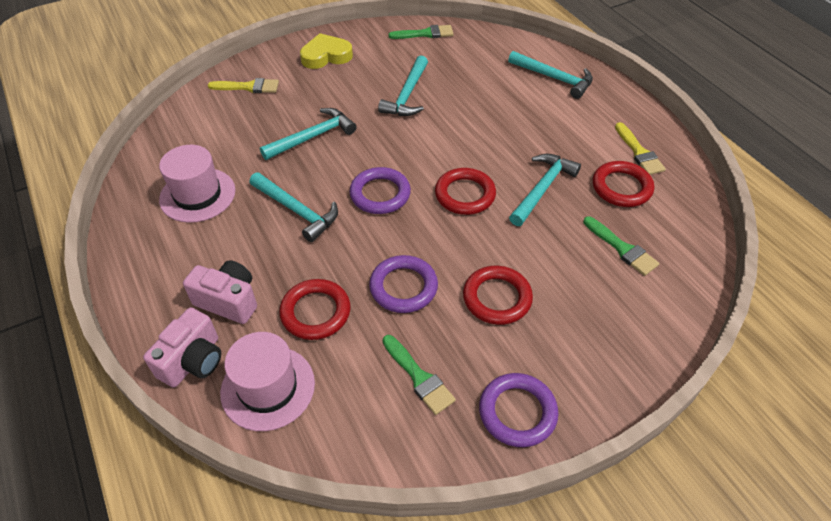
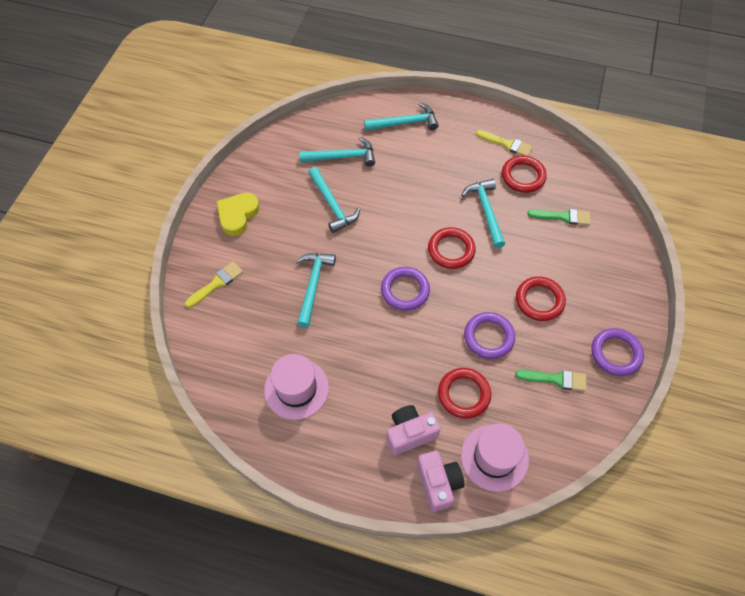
camera: 45 degrees left, 10 degrees up
turquoise hammer [249,172,338,242] -> turquoise hammer moved to [299,137,375,167]
green brush [389,25,453,39] -> none

